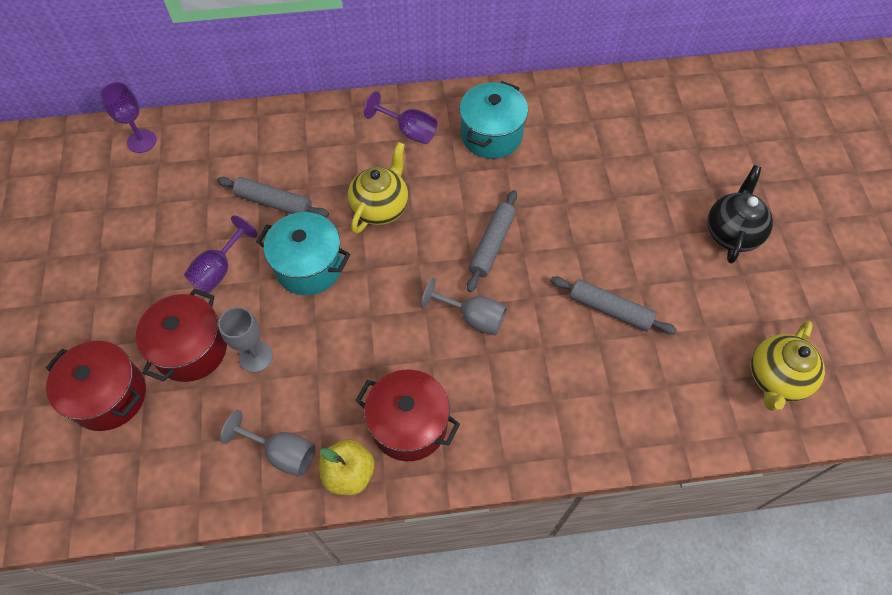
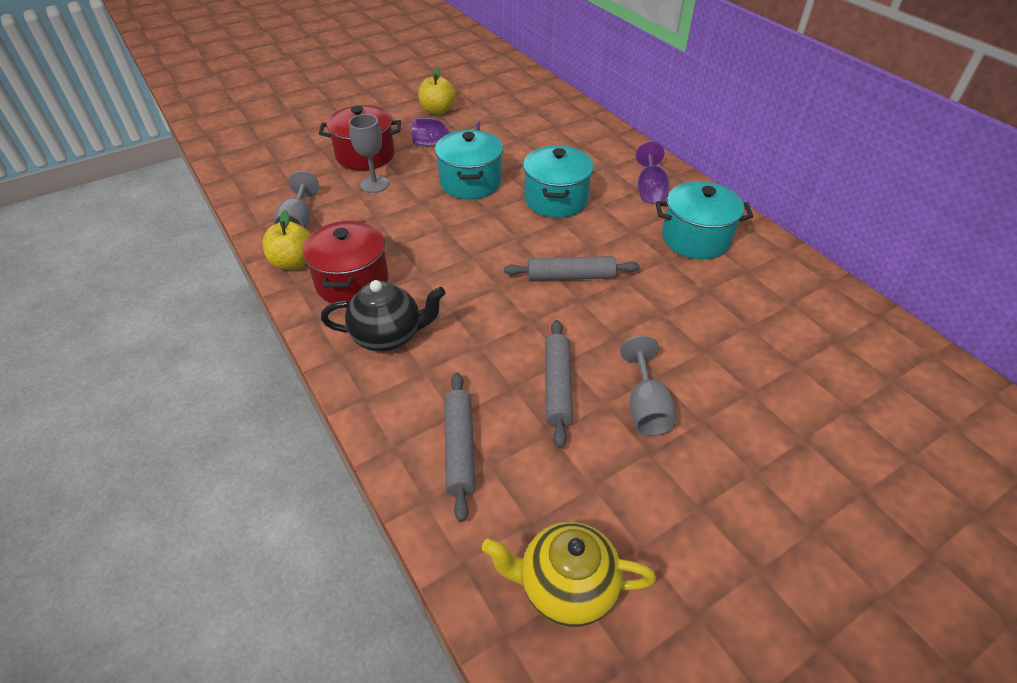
camera: 65 degrees right, 15 degrees down
red pot [46,341,146,431] -> none
purple goblet [100,82,157,153] -> none
grey rolling pin [217,177,329,218] -> grey rolling pin moved to [444,373,475,522]
yellow teapot [348,142,408,234] -> turquoise pot [523,146,594,218]
grey goblet [421,278,507,336] -> grey goblet moved to [620,336,676,436]
black teapot [707,165,773,264] -> black teapot moved to [321,280,446,352]
none -> yellow apple [418,67,455,115]

